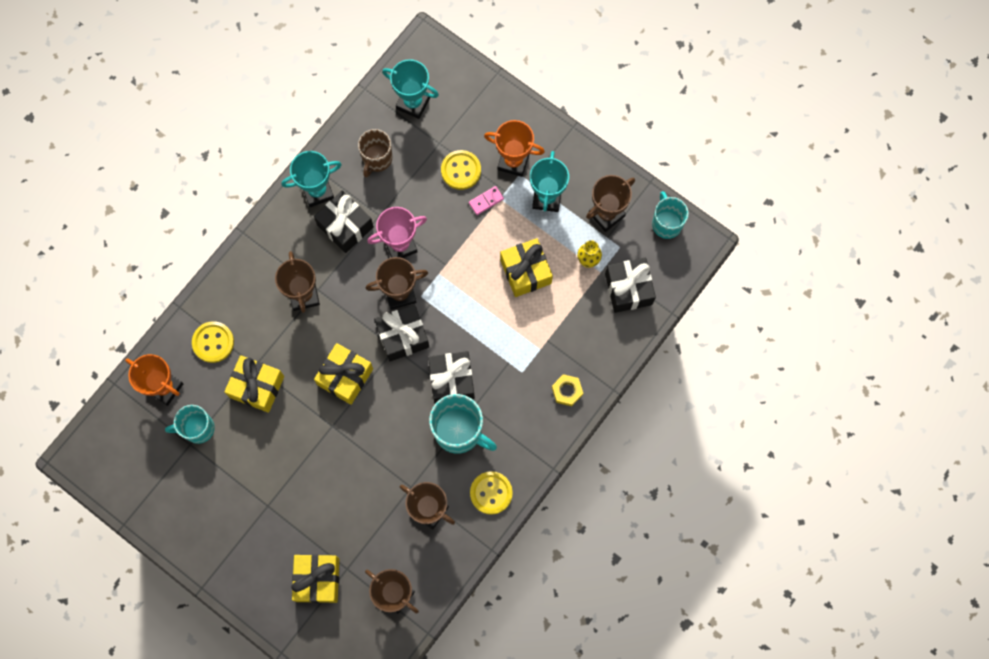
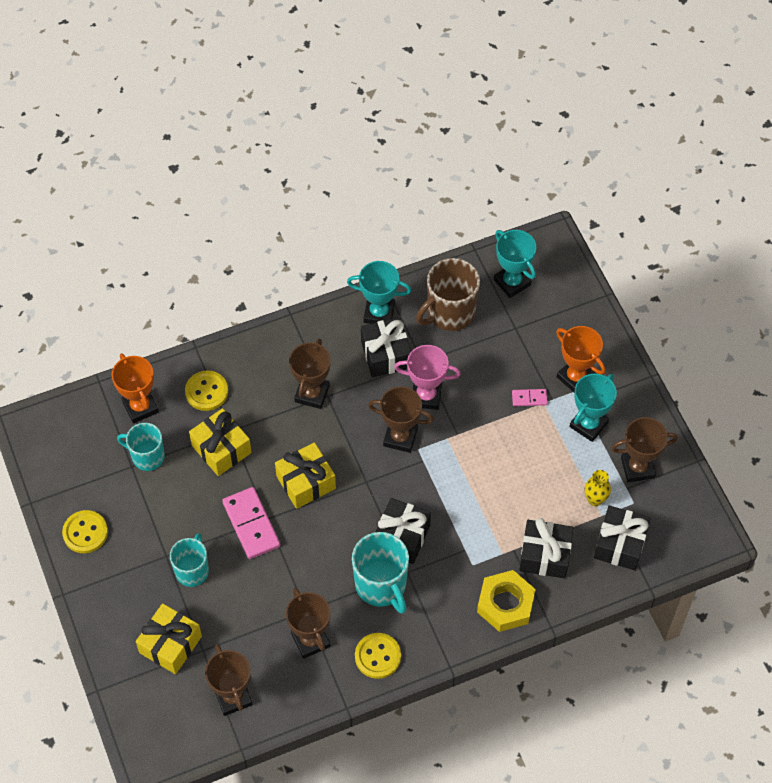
camera: 30 degrees right, 15 degrees down
brown mug [358,129,392,178] -> brown mug [416,258,480,331], size x1.52
black gift [374,304,429,361] -> black gift moved to [519,518,573,578]
yellow button [441,150,481,190] -> yellow button moved to [62,510,108,553]
yellow gift [500,238,553,297] -> none
yellow nut [552,374,583,406] -> yellow nut [477,570,536,632], size x1.72
turquoise mug [652,191,688,239] -> turquoise mug moved to [170,533,209,587]
none -> pink domino [222,487,280,559]

